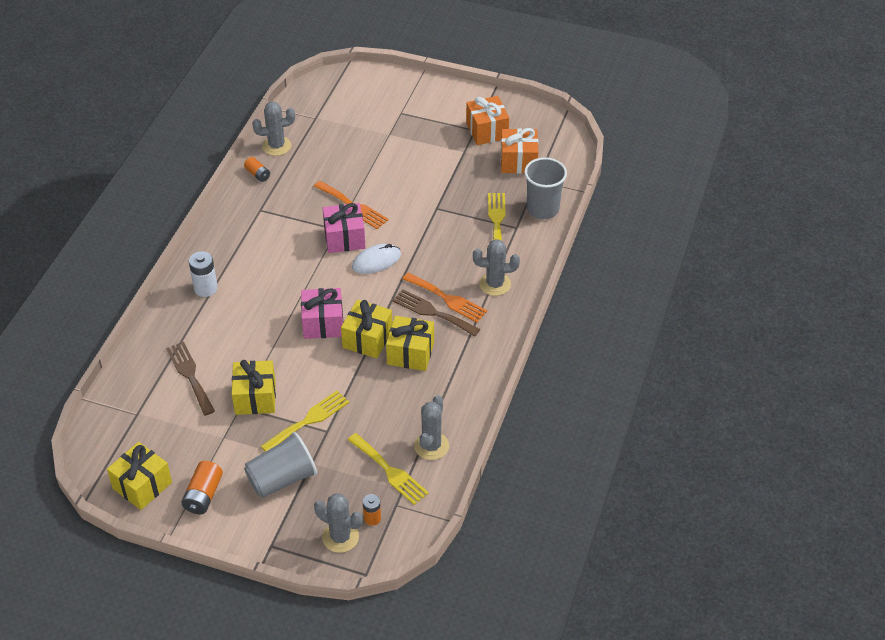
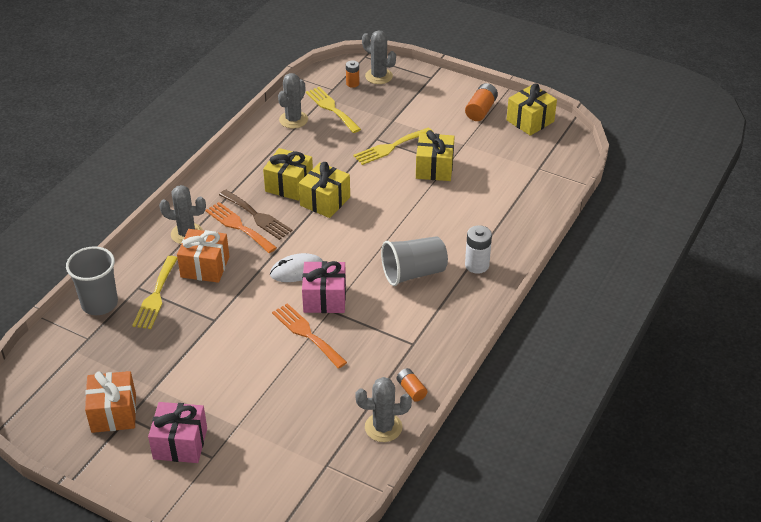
camera: 170 degrees left, 5 degrees down
brown fork [166,342,215,416] -> none
grey cup [244,432,317,498] -> grey cup moved to [381,236,448,286]
pink gift [301,288,343,339] -> pink gift moved to [148,402,207,463]
orange gift [501,128,538,174] -> orange gift moved to [177,229,229,283]

